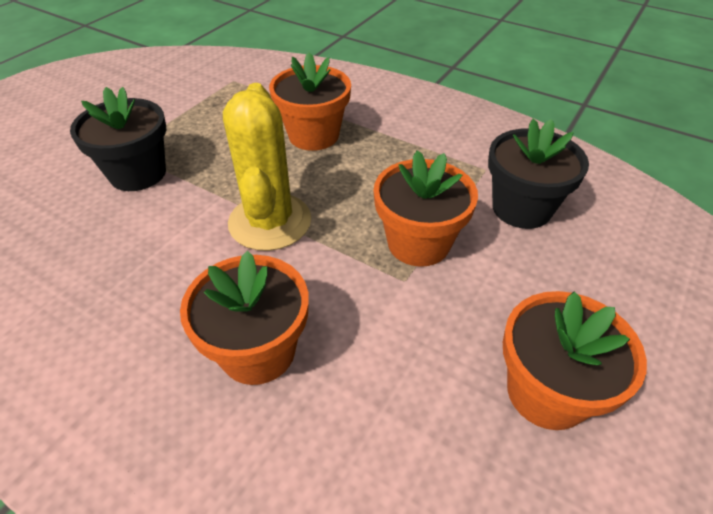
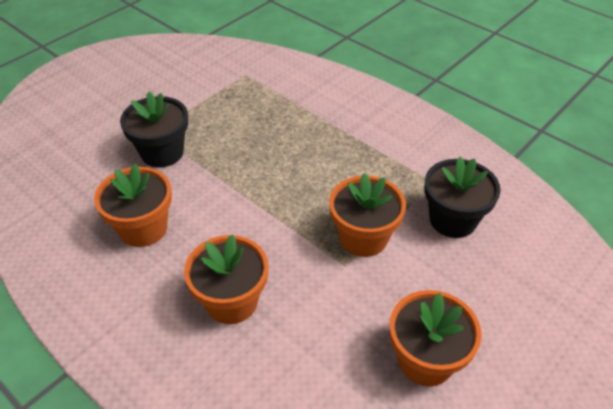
camera: 10 degrees right, 0 degrees up
yellow cactus [223,83,311,251] -> none
orange flower pot [269,52,351,151] -> orange flower pot moved to [94,164,172,247]

